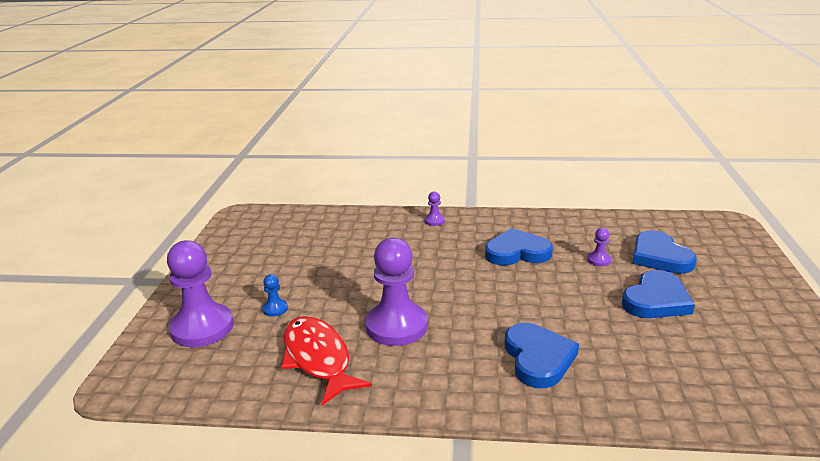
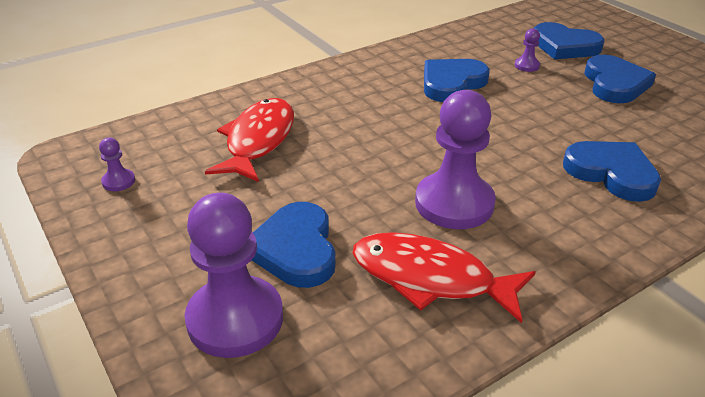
camera: 40 degrees left, 10 degrees up
blue pawn [262,274,288,317] -> blue heart [252,202,336,288]
purple pawn [425,191,445,226] -> purple pawn moved to [99,138,135,191]
none -> red fish [205,98,294,182]

